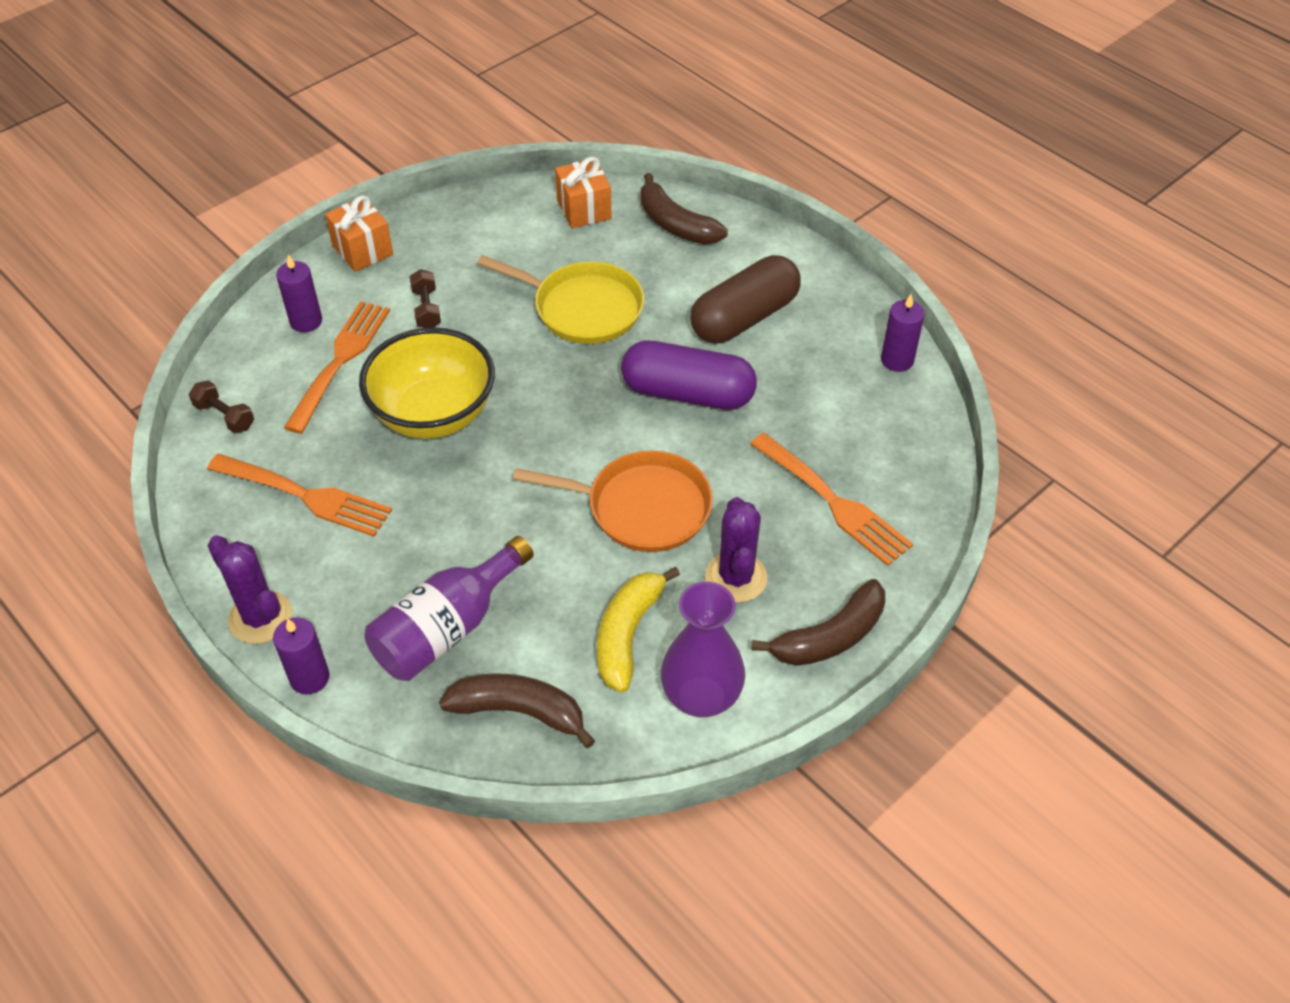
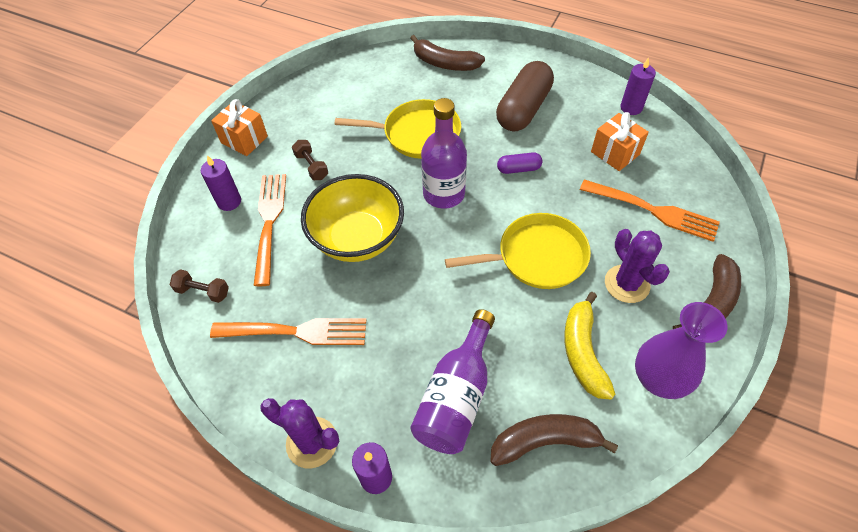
camera: 20 degrees left, 5 degrees up
orange pan [513,451,713,552] -> yellow pan [445,213,591,289]
orange gift [555,157,612,228] -> orange gift moved to [591,112,649,171]
purple capsule [621,341,757,410] -> purple capsule [497,152,542,174], size x0.47
none -> purple bottle [421,98,467,209]

